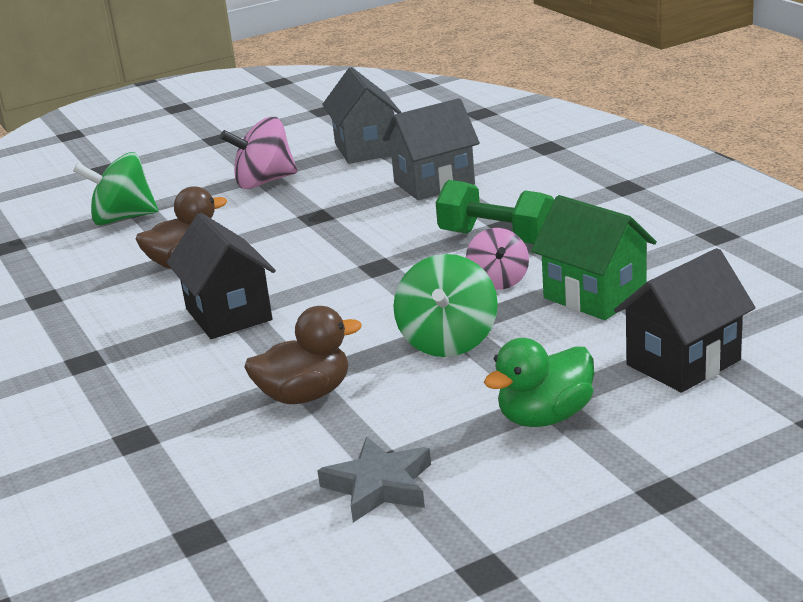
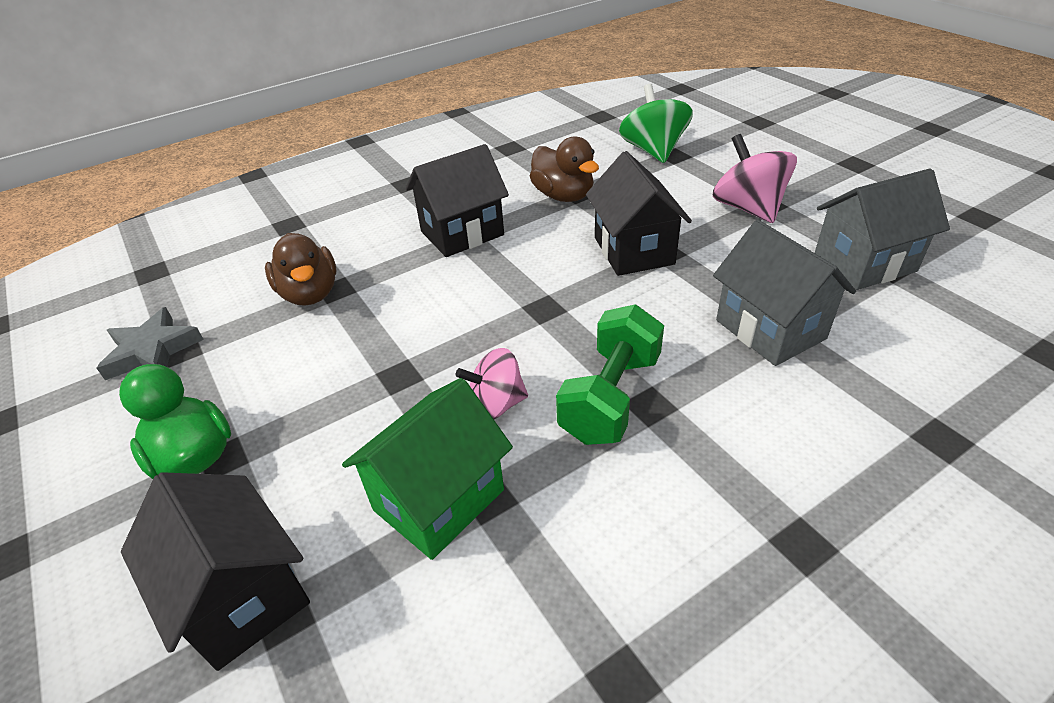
camera: 85 degrees right, 15 degrees up
green spinning top [393,254,498,357] -> none
none -> black house [586,151,692,276]

